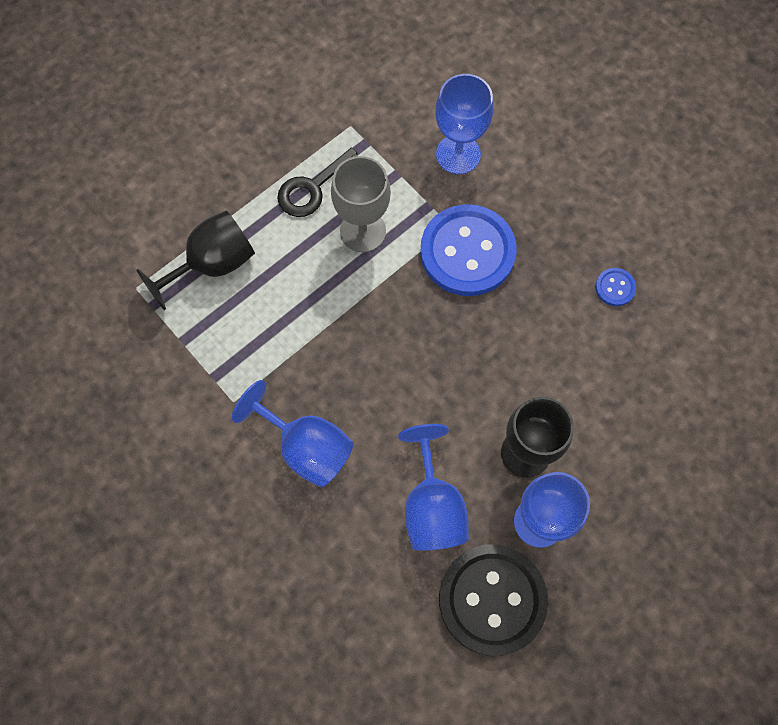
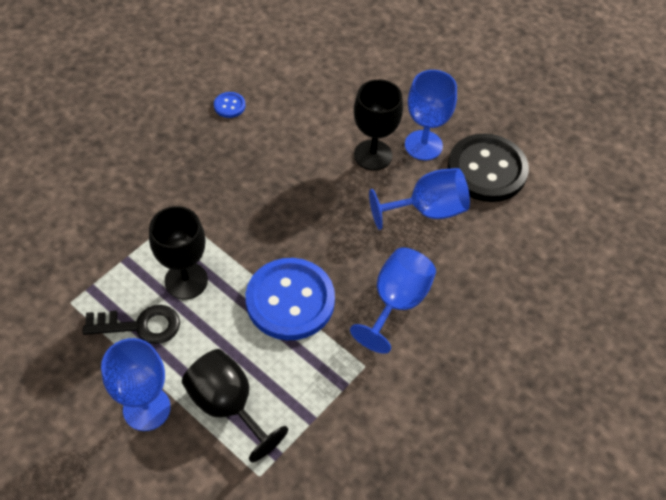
camera: 100 degrees left, 15 degrees down
black key [277,147,358,217] -> black key turned 45 degrees counterclockwise [82,305,180,344]
grey goblet [331,156,391,252] -> black goblet [149,206,208,299]
blue button [420,204,516,296] -> blue button moved to [246,258,335,340]
blue goblet [435,74,493,174] -> blue goblet moved to [101,338,171,431]

